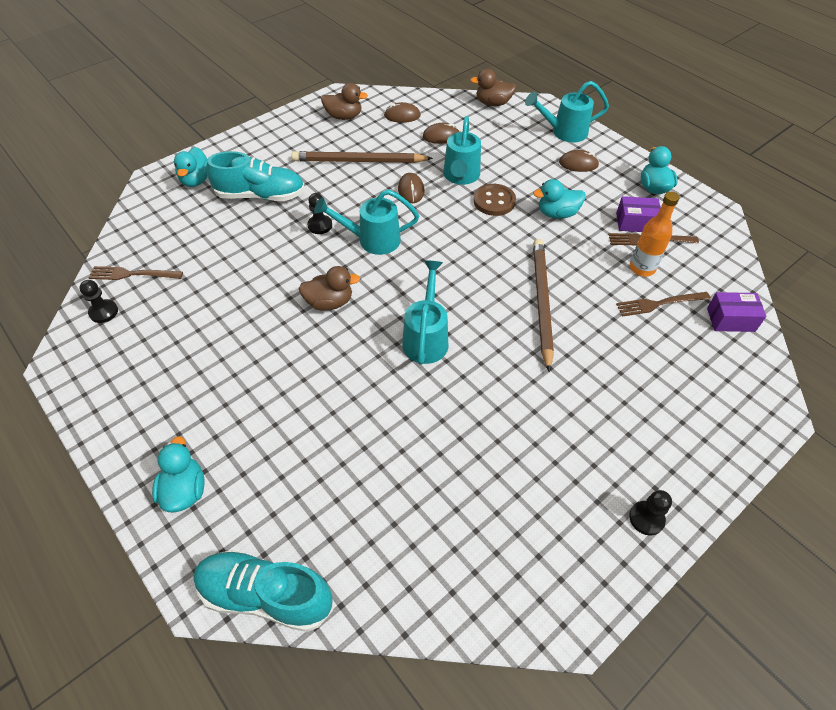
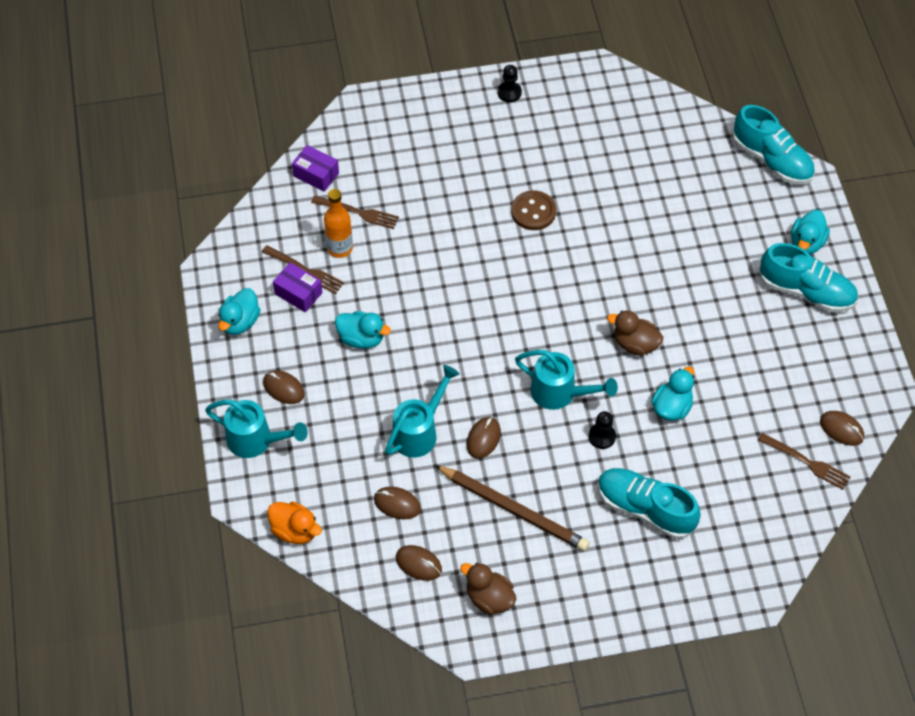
camera: 150 degrees left, 5 degrees up
black pawn [79,280,118,323] -> brown mouse [820,411,864,446]
turquoise duck [174,147,208,187] -> turquoise duck moved to [651,366,694,421]
turquoise watering can [402,260,448,365] -> none
brown duck [470,69,516,106] -> orange duck [267,501,322,544]
brown button [474,184,516,216] -> brown button moved to [511,190,556,230]
brown pencil [533,239,554,373] -> none
none -> turquoise shoe [759,243,858,312]

